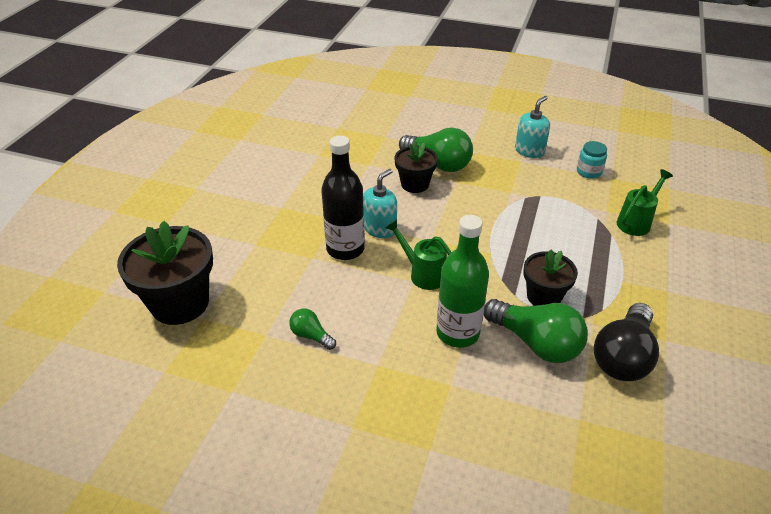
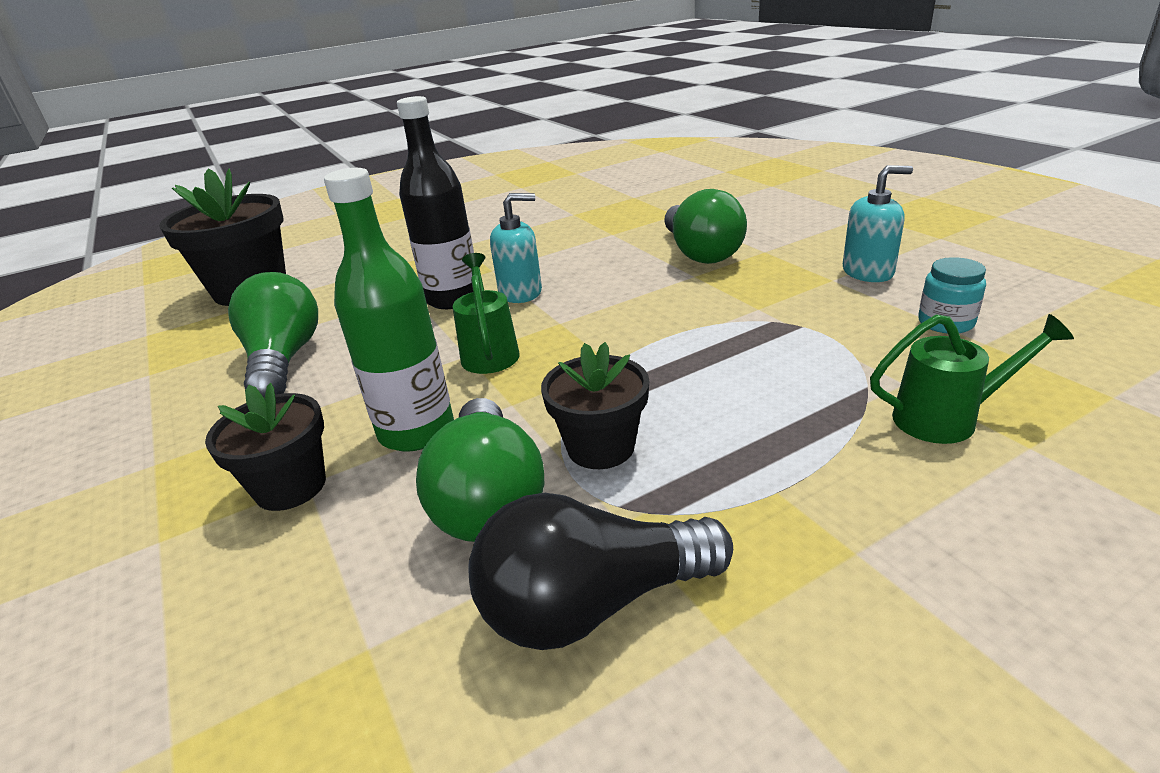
camera: 45 degrees right, 10 degrees down
green light bulb [289,308,336,350] -> green light bulb [228,272,318,397], size x1.99
black flower pot [394,141,438,193] -> black flower pot moved to [205,383,326,511]

